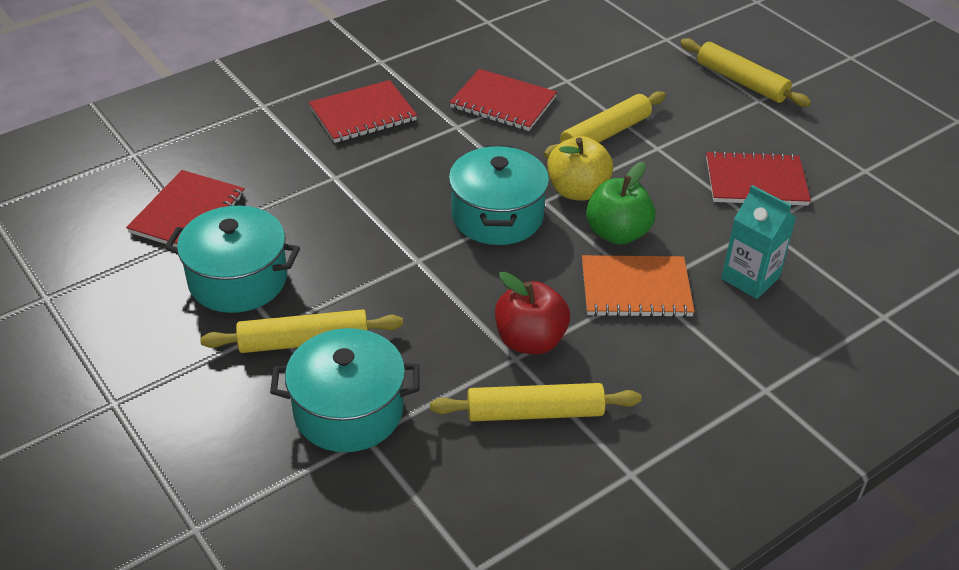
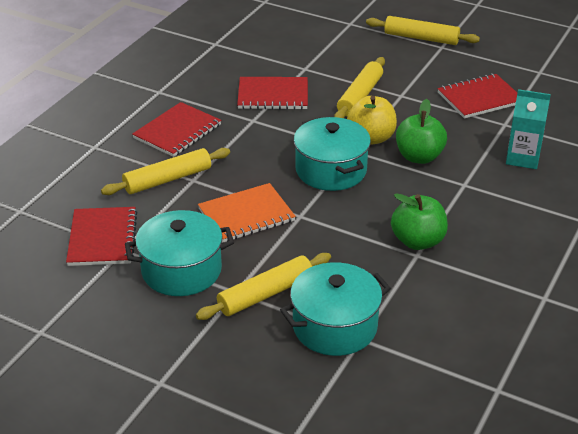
camera: 25 degrees left, 5 degrees down
yellow rolling pin [430,383,642,421] -> yellow rolling pin moved to [101,148,230,195]
red apple [495,271,570,354] -> green apple [391,193,448,250]
orange notebook [582,255,695,318] -> orange notebook moved to [198,183,296,243]

